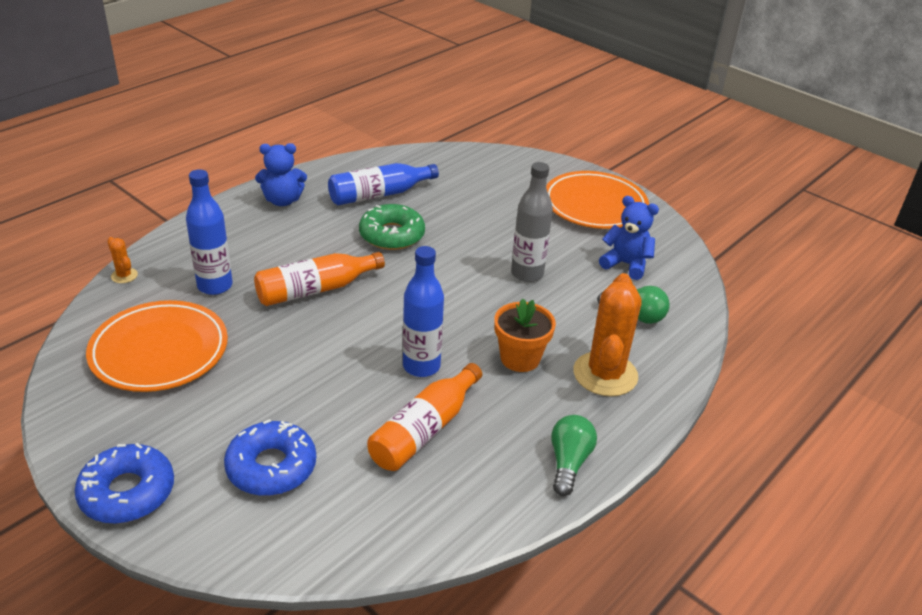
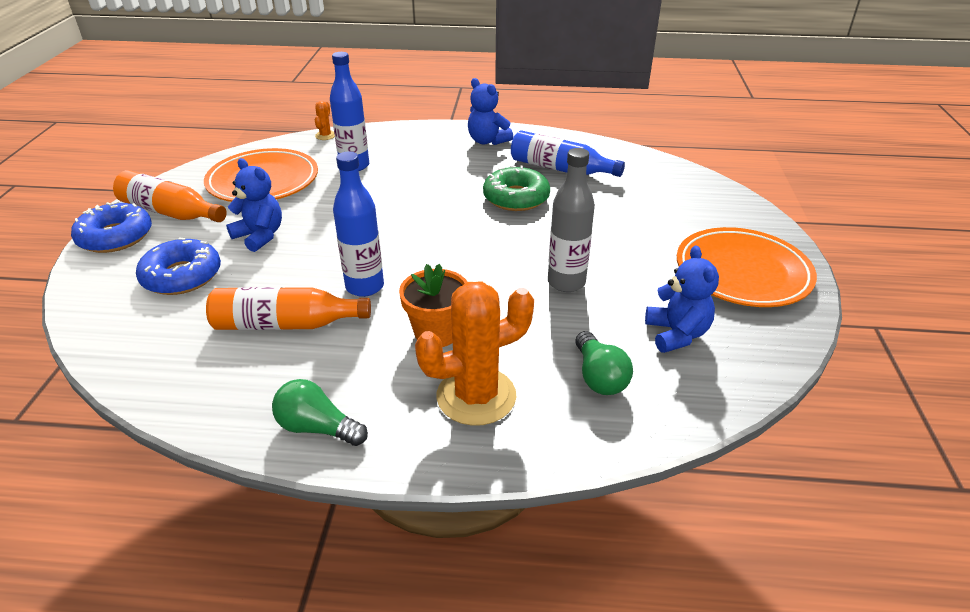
camera: 55 degrees right, 0 degrees up
orange bottle [254,252,385,306] -> orange bottle moved to [113,170,227,222]
green light bulb [551,415,597,496] -> green light bulb turned 135 degrees counterclockwise [272,379,368,446]
none -> blue teddy bear [226,158,282,252]

